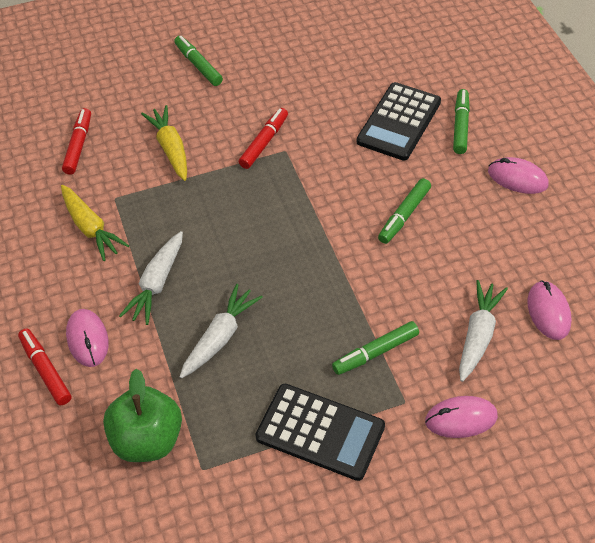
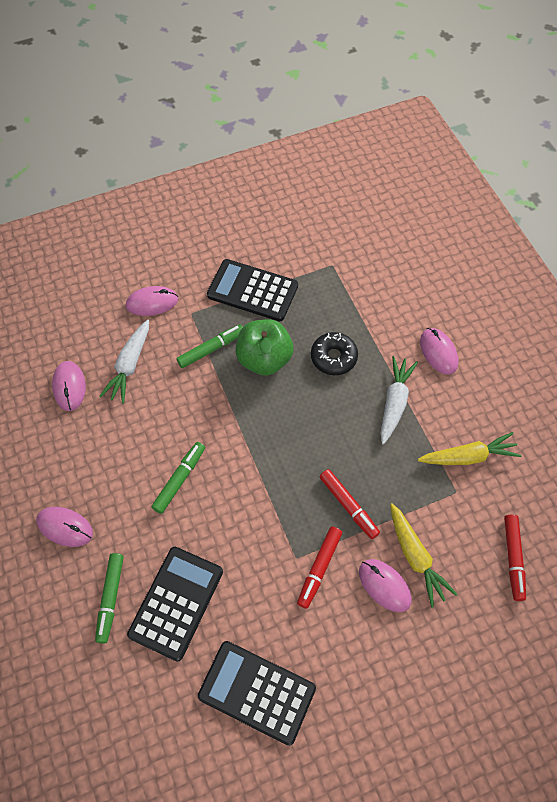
camera: 175 degrees right, 10 degrees up
red marker [18,329,71,405] -> red marker moved to [320,469,380,539]
yellow carrot [61,185,129,261] -> yellow carrot turned 120 degrees clockwise [418,432,521,465]
green apple [103,369,182,462] -> green apple moved to [236,319,293,376]
green marker [174,36,223,86] -> none
white carrot [180,284,263,379] -> black donut [311,332,358,375]
none -> black calculator [198,641,316,746]
none -> pink mouse [359,559,412,612]

